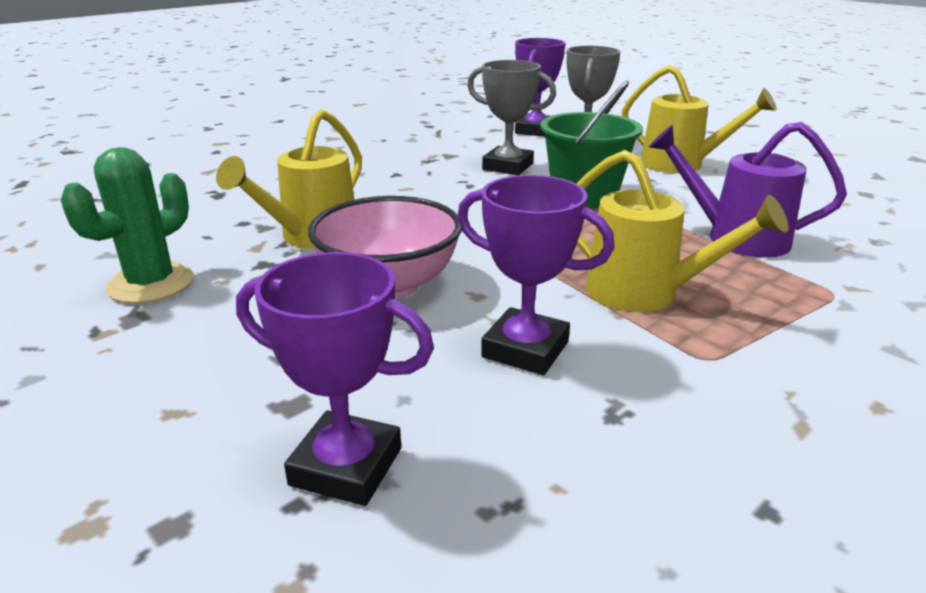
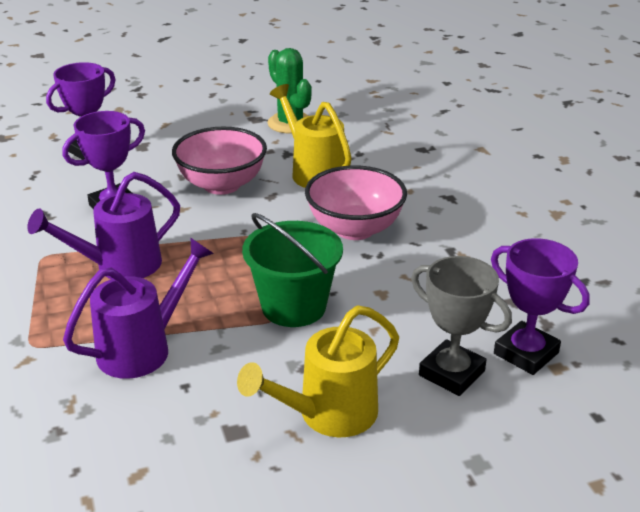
camera: 115 degrees right, 5 degrees up
grey trophy [467,60,556,175] -> none
yellow watering can [577,150,788,312] -> purple watering can [27,172,180,279]
none -> pink bowl [305,165,407,240]

